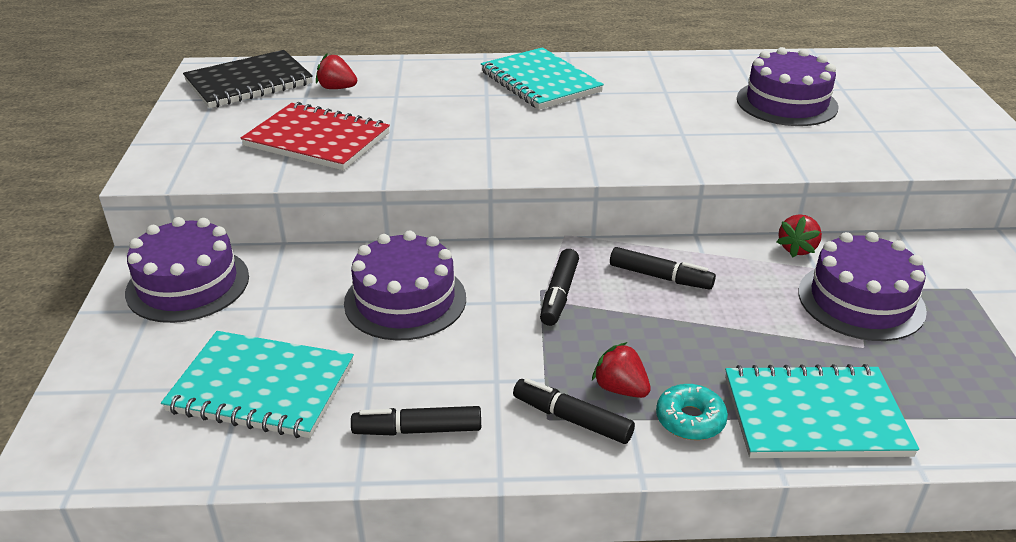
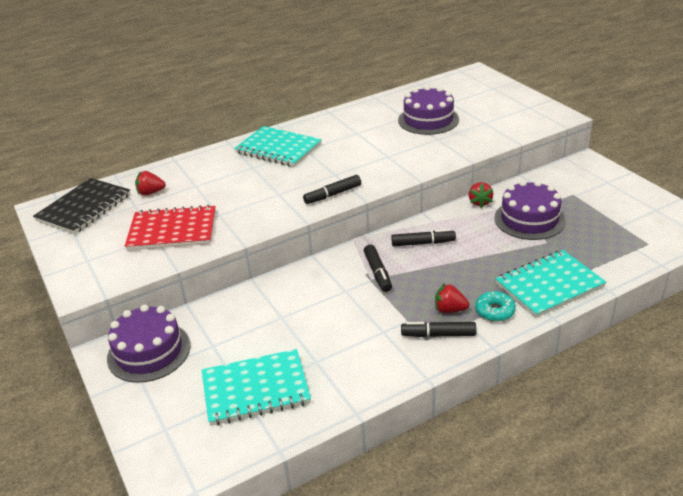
camera: 25 degrees left, 0 degrees up
purple cake [344,230,466,341] -> none
black marker [351,406,481,436] -> black marker moved to [303,175,361,204]

